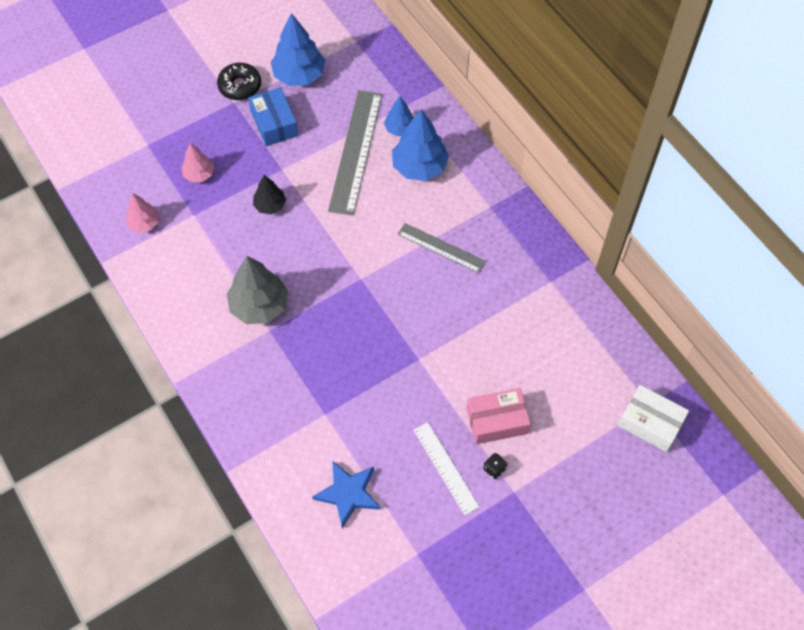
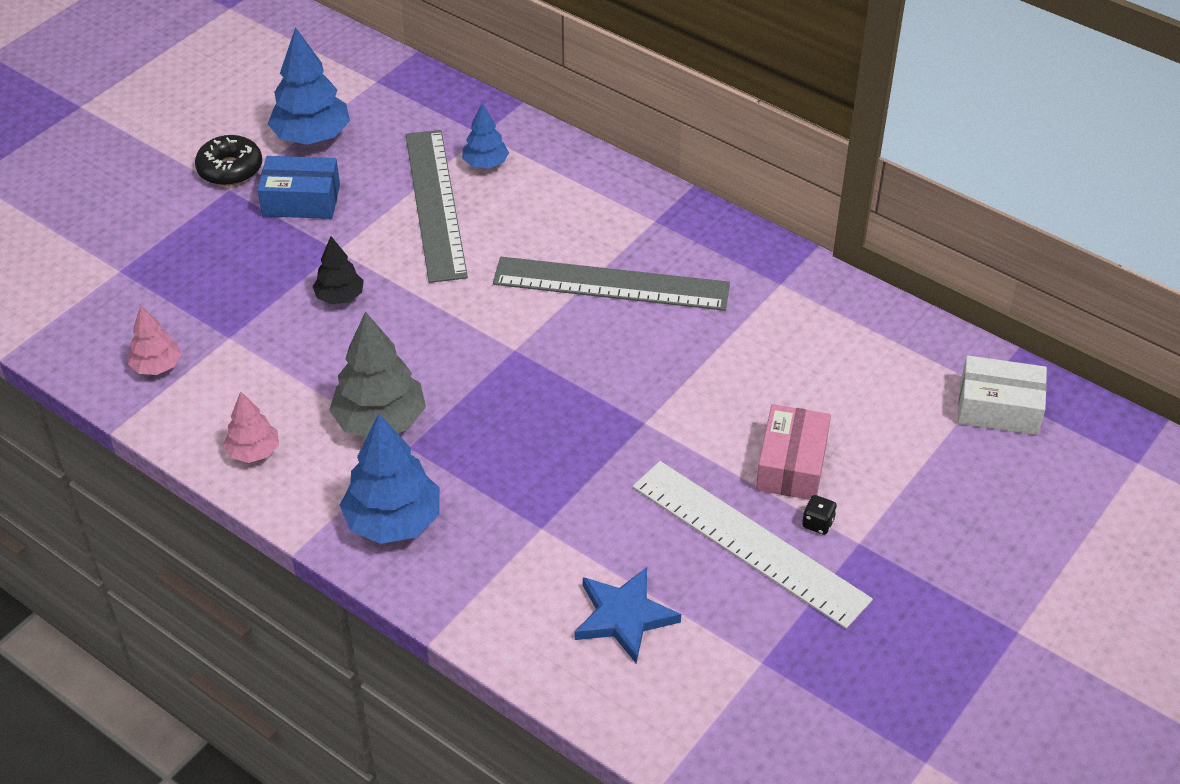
camera: 20 degrees left, 15 degrees down
pink tree [182,143,214,182] -> pink tree moved to [223,391,279,463]
blue box [248,87,298,146] -> blue box turned 45 degrees counterclockwise [257,156,340,219]
blue tree [392,109,449,181] -> blue tree moved to [340,414,440,544]
grey ruler [398,223,486,273] -> grey ruler [493,257,730,311], size x1.70
white ruler [414,422,479,515] -> white ruler [633,461,873,629], size x1.70
pink box [467,388,531,444] -> pink box turned 45 degrees counterclockwise [756,404,831,500]

